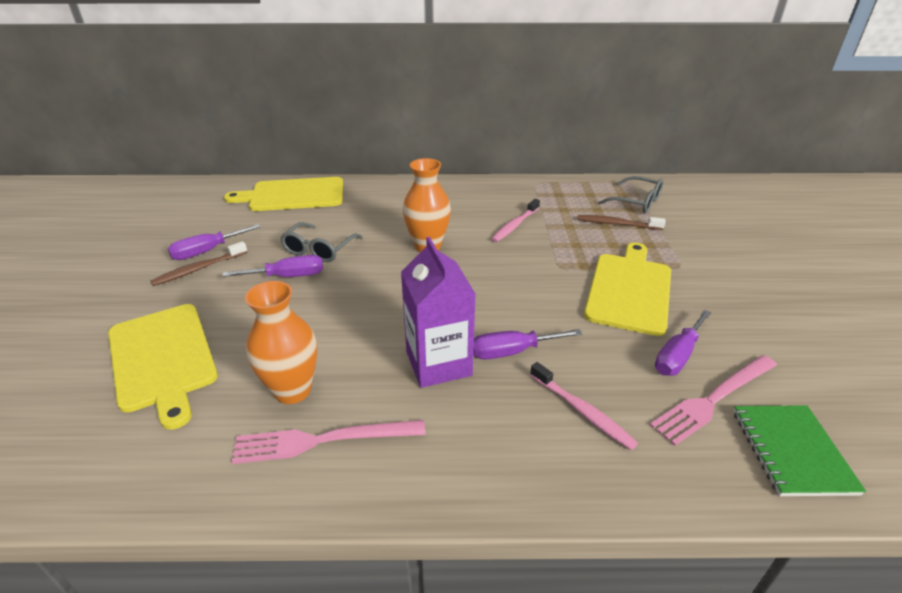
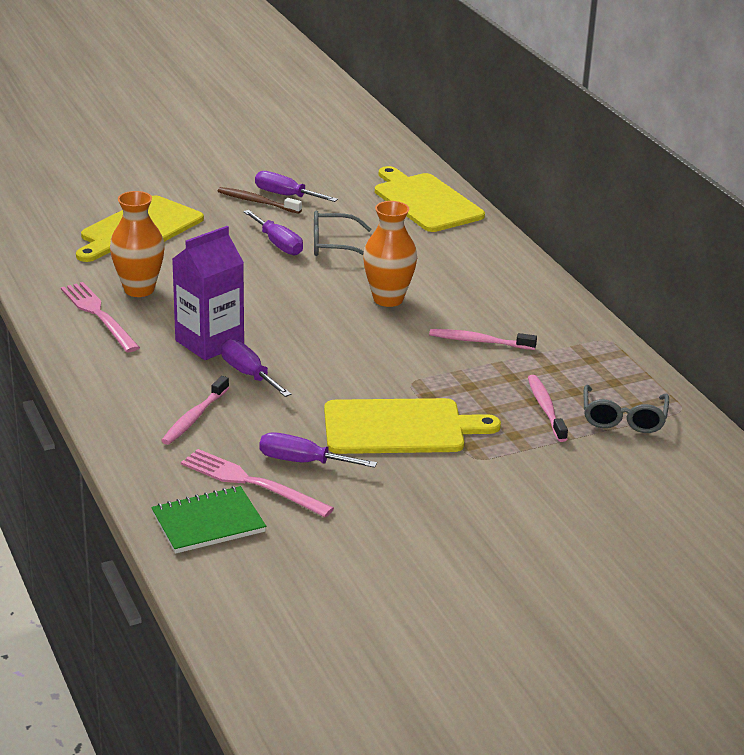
camera: 65 degrees right, 5 degrees down
brown toothbrush [577,215,666,230] -> pink toothbrush [528,375,568,442]

